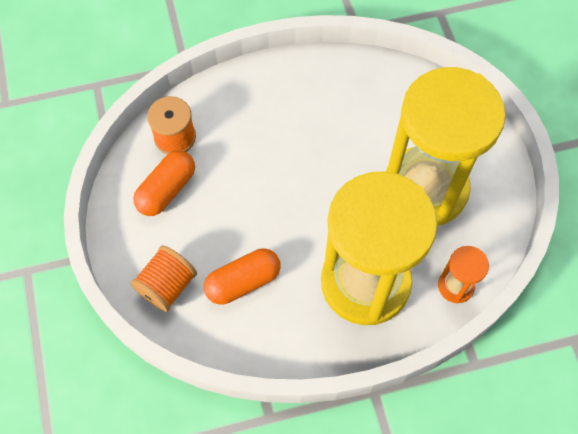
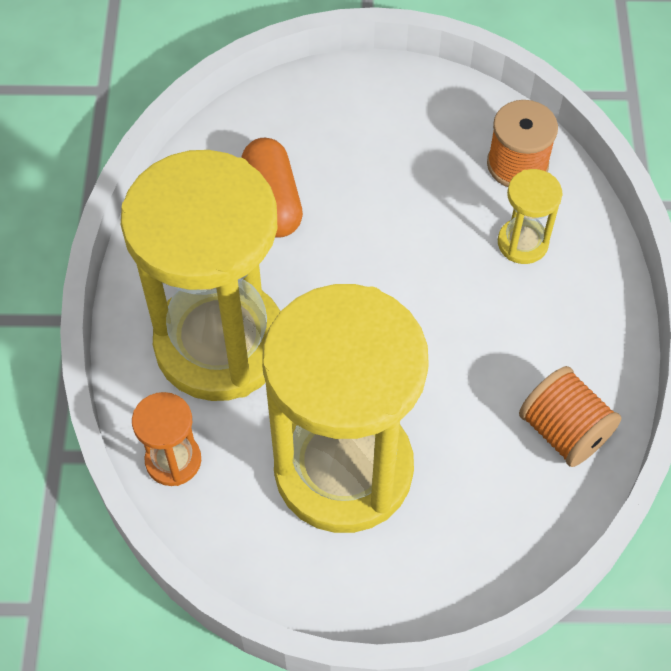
camera: 105 degrees right, 5 degrees down
orange spool [131,246,197,312] -> orange spool moved to [519,366,621,467]
orange capsule [133,150,195,216] -> none
none -> yellow hourglass [498,169,563,264]

